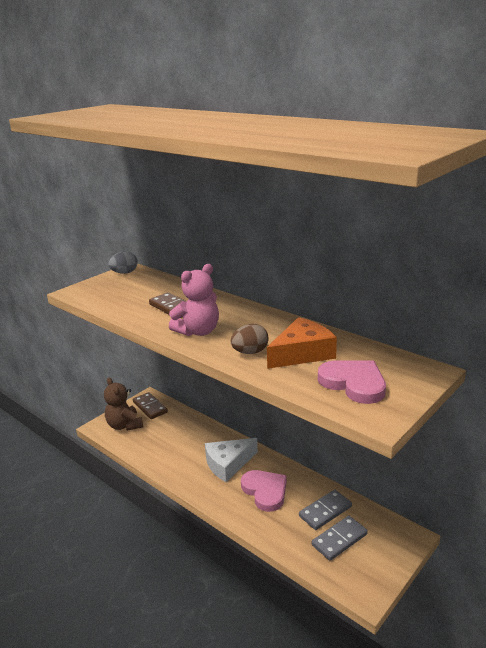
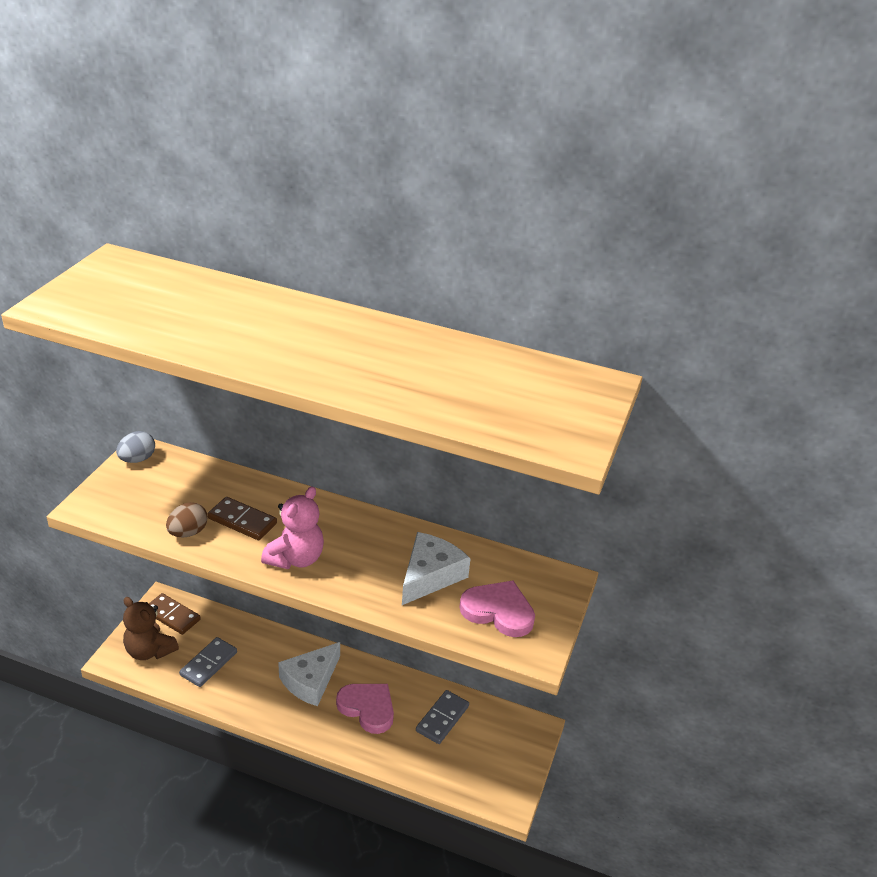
camera: 25 degrees left, 10 degrees up
brown egg [231,324,269,354] -> brown egg moved to [166,502,208,538]
orange cheese [267,317,337,369] -> white cheese [402,532,471,605]
grey domino [312,516,368,561] -> grey domino moved to [179,637,237,687]

